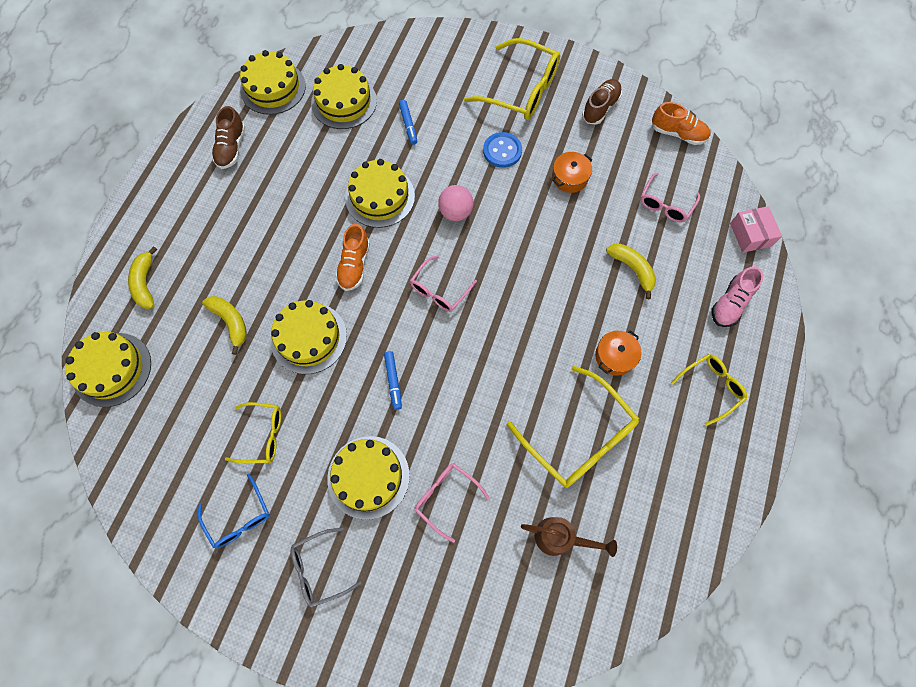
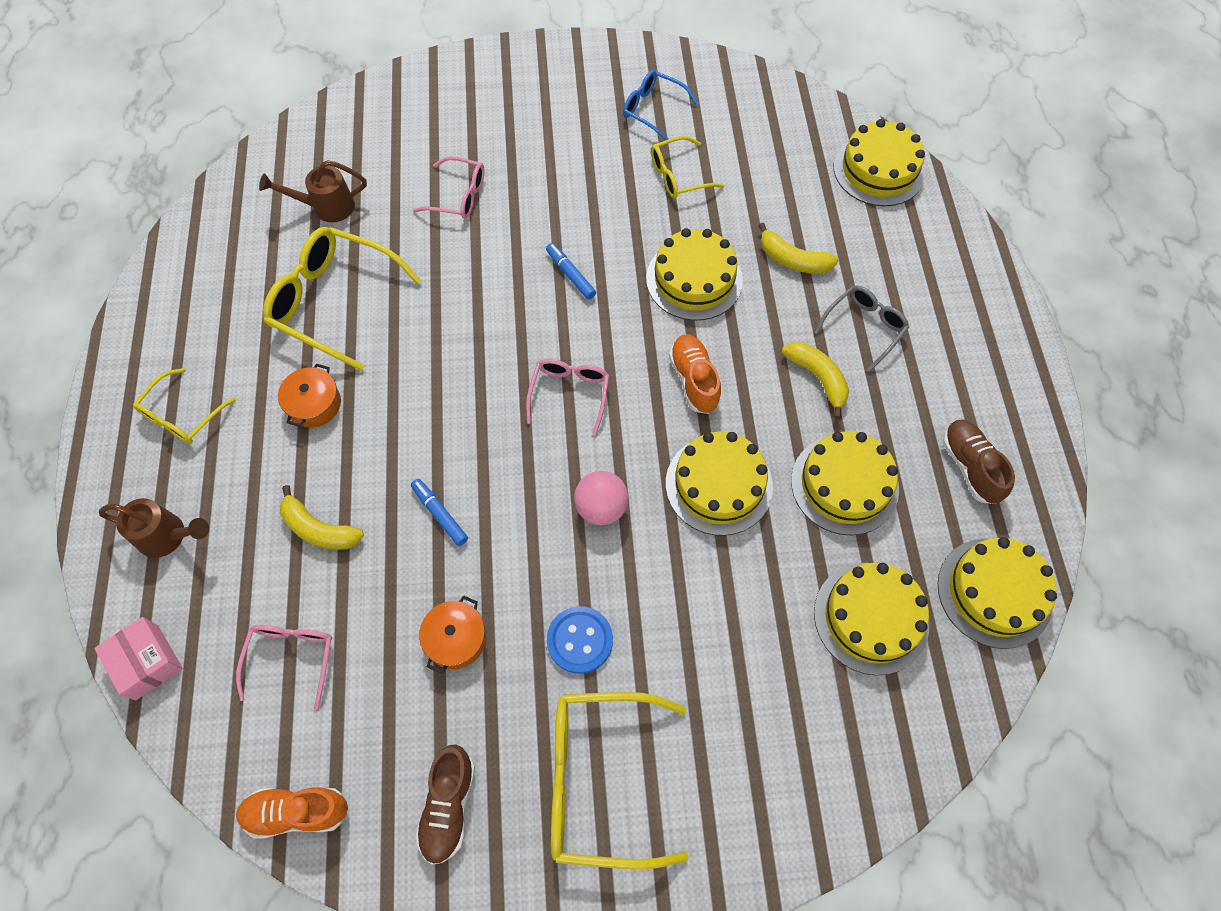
camera: 155 degrees right, 5 degrees down
yellow banana [128,246,157,309] -> yellow banana moved to [782,342,849,419]
grey glasses [291,528,362,608] -> grey glasses moved to [815,286,909,372]
yellow cake [327,436,410,520] -> yellow cake moved to [791,431,899,535]
blue marker [399,100,417,145] -> blue marker moved to [411,479,468,546]
pink shoe [712,266,763,327] -> brown watering can [99,498,209,558]

